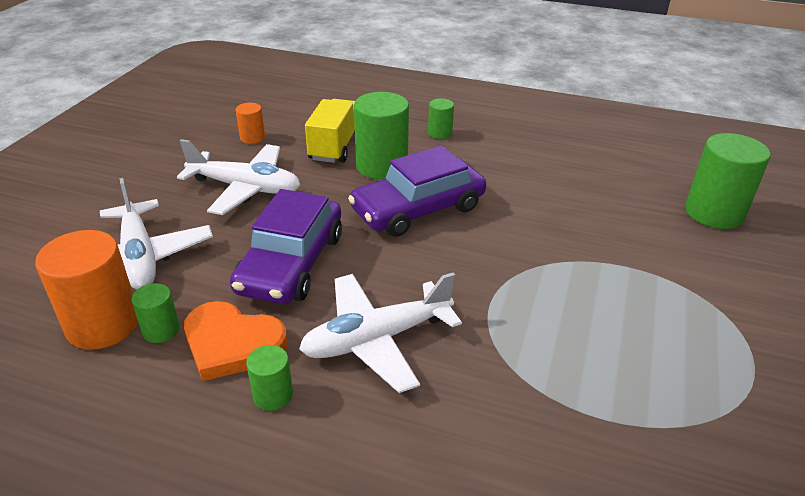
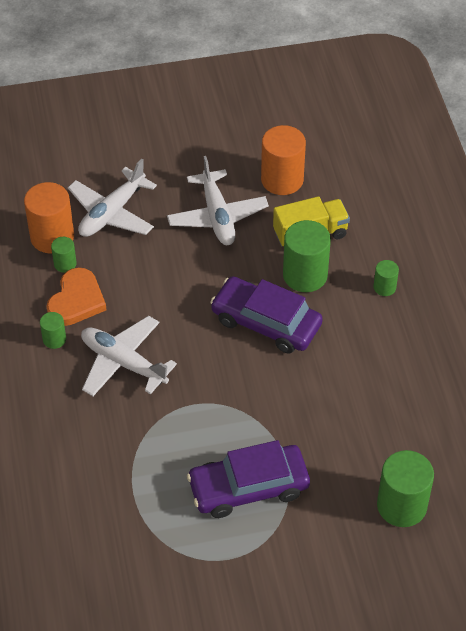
camera: 60 degrees right, 15 degrees up
orange heart [184,301,288,381] -> orange heart turned 150 degrees counterclockwise [46,268,107,326]
purple car [230,189,342,304] -> purple car moved to [187,440,310,518]
orange cylinder [236,103,265,144] -> orange cylinder [261,125,306,195], size x1.97

